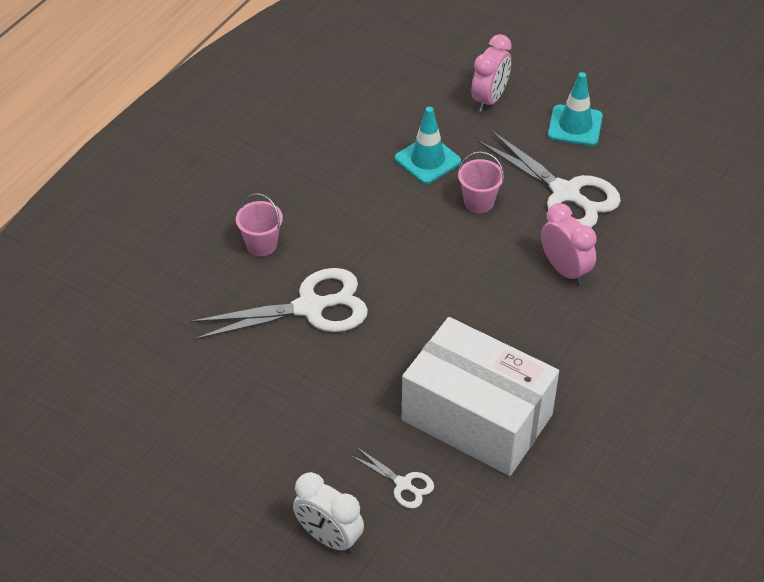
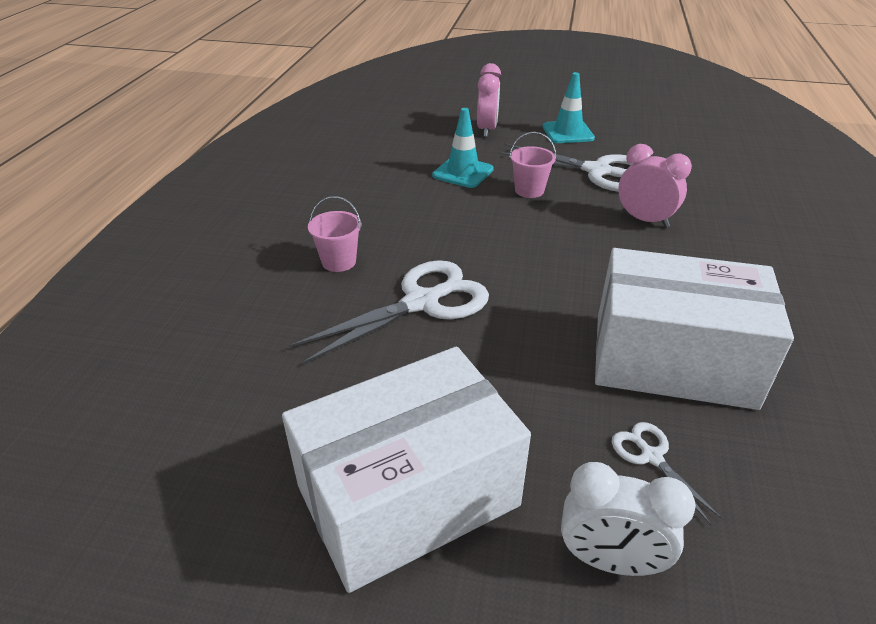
camera: 20 degrees left, 10 degrees down
white scissors [352,447,434,509] -> white scissors turned 135 degrees counterclockwise [612,422,723,525]
none -> white box [282,347,531,593]

